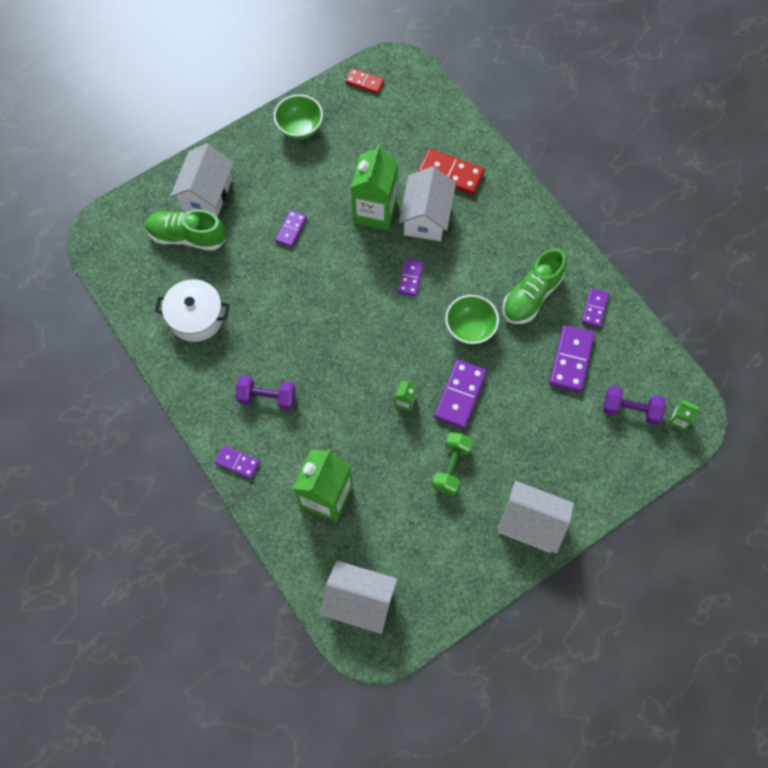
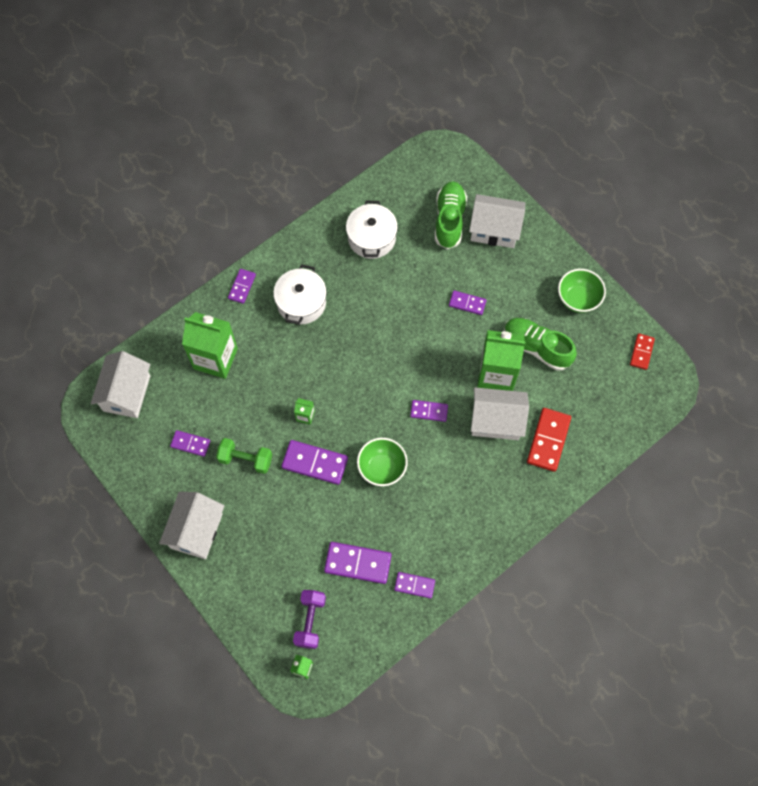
camera: 85 degrees right, 0 degrees up
purple dumbbell [235,376,296,410] -> white pot [273,264,327,325]
green shoe [502,248,566,324] -> green shoe moved to [504,318,577,371]
none -> purple domino [170,430,210,457]

